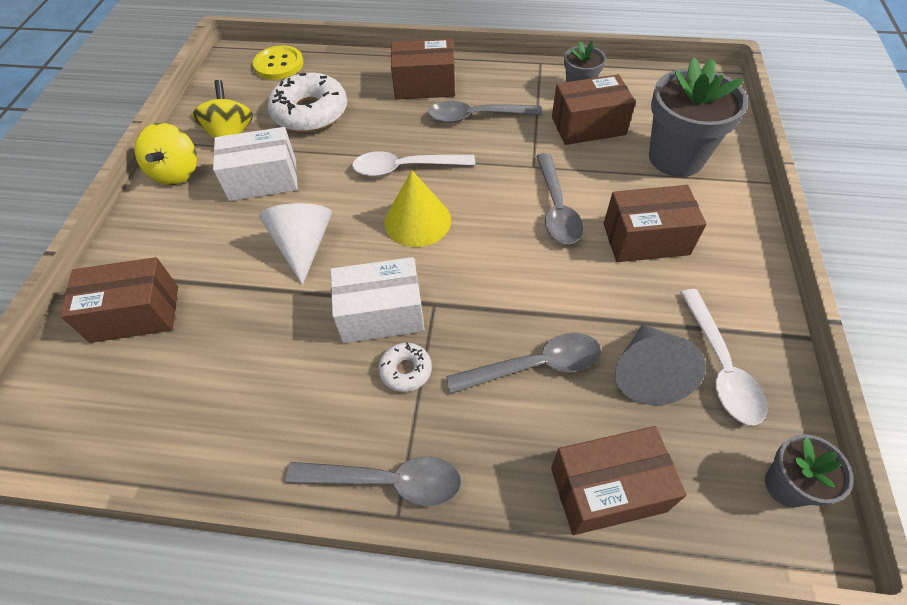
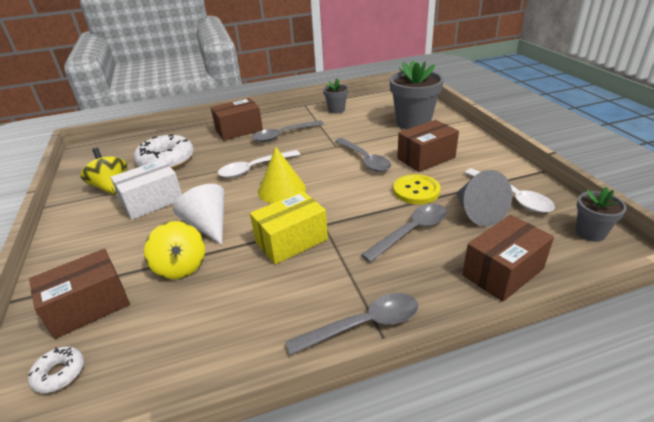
camera: 25 degrees left, 20 degrees down
yellow spinning top [135,123,197,185] -> yellow spinning top moved to [144,221,205,279]
yellow button [253,45,303,80] -> yellow button moved to [393,174,441,204]
white box [330,257,425,343] -> yellow box [250,191,328,265]
white donut [378,342,432,392] -> white donut moved to [28,346,84,393]
brown box [552,74,636,145] -> none

